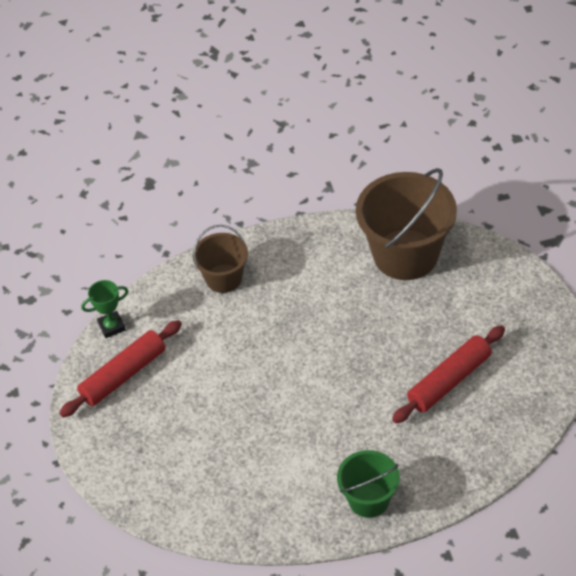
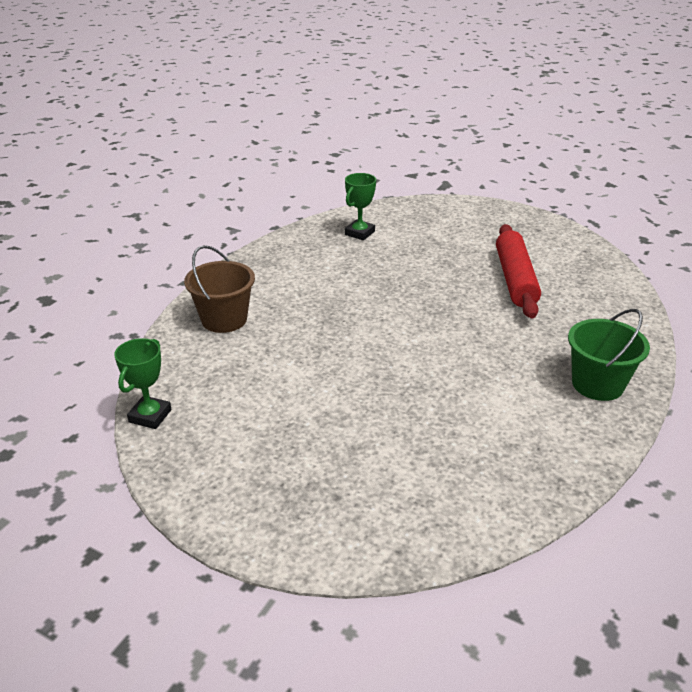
camera: 50 degrees left, 15 degrees down
red rolling pin [59,320,182,417] -> none
brown bucket [356,168,457,280] -> green trophy [345,173,376,240]

